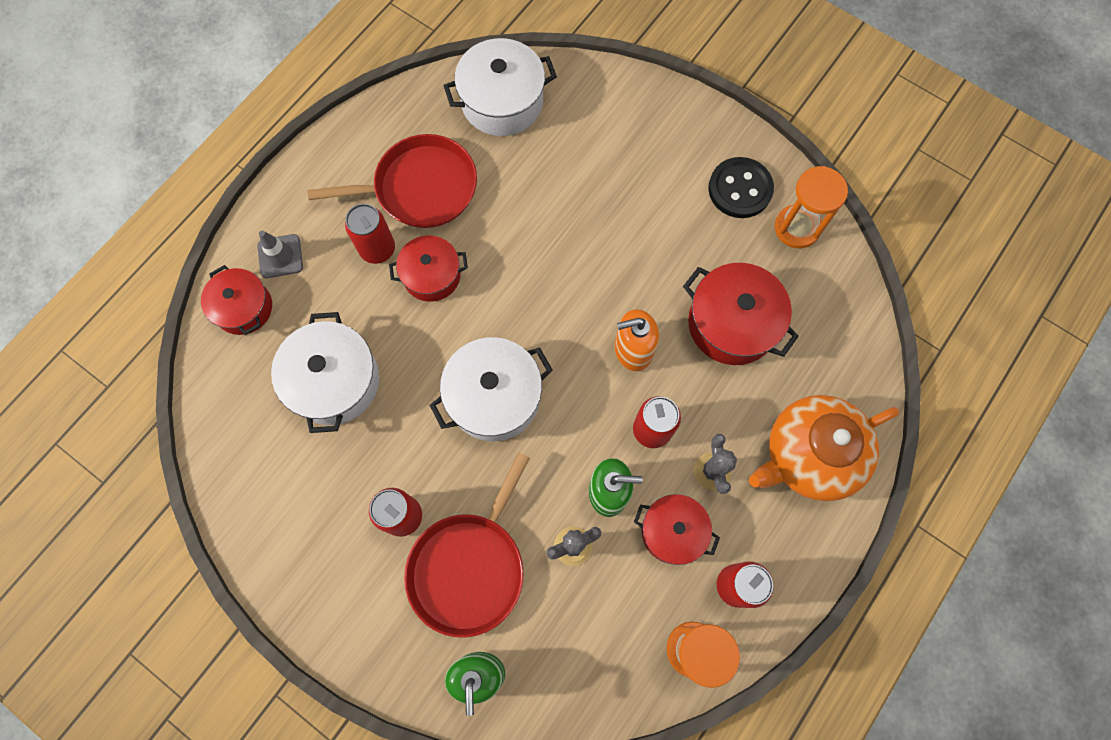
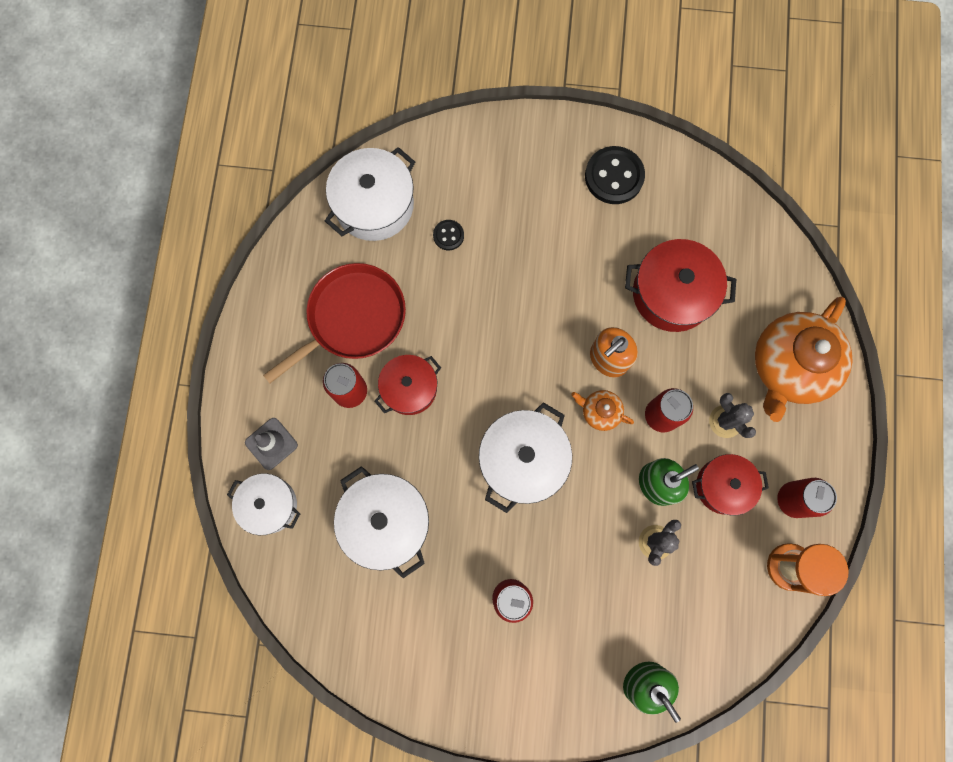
camera: 30 degrees left, 5 degrees up
red pot [201,265,272,335] -> white pot [227,473,300,535]
red pan [404,452,530,638] -> none
orange hourglass [775,166,848,248] -> none
none -> black button [433,220,464,250]
none -> orange teapot [571,390,634,431]

